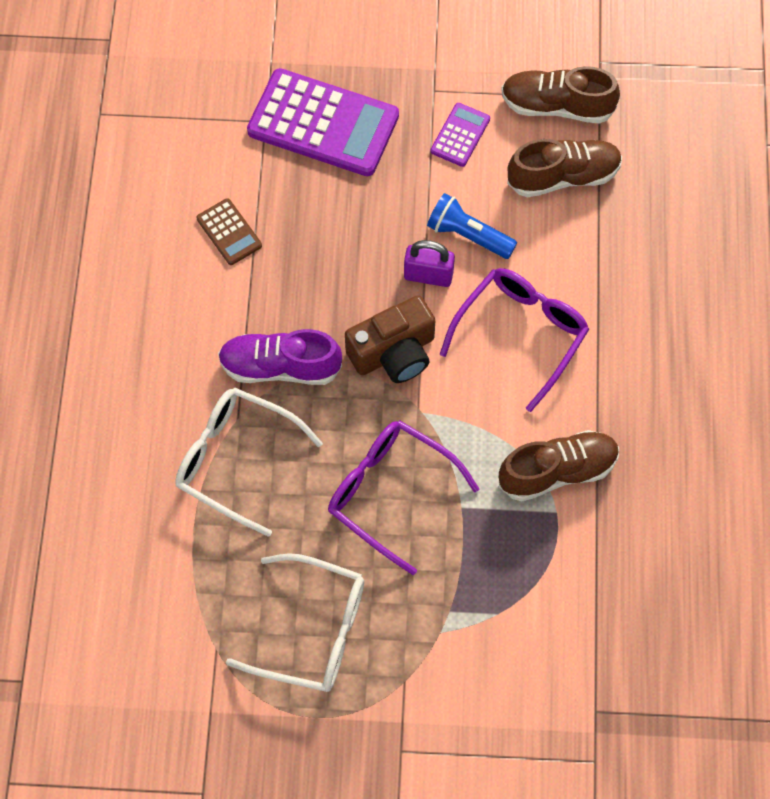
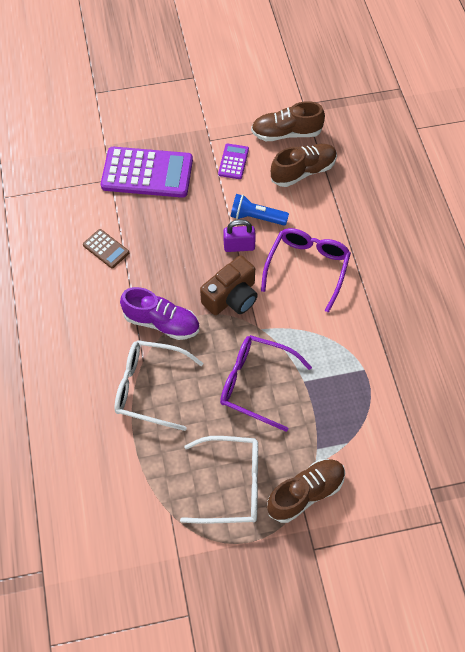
camera: 15 degrees left, 5 degrees down
purple shoe [218,329,342,385] -> purple shoe turned 150 degrees counterclockwise [120,287,199,340]
brown shoe [499,430,619,501] -> brown shoe moved to [267,459,345,523]

